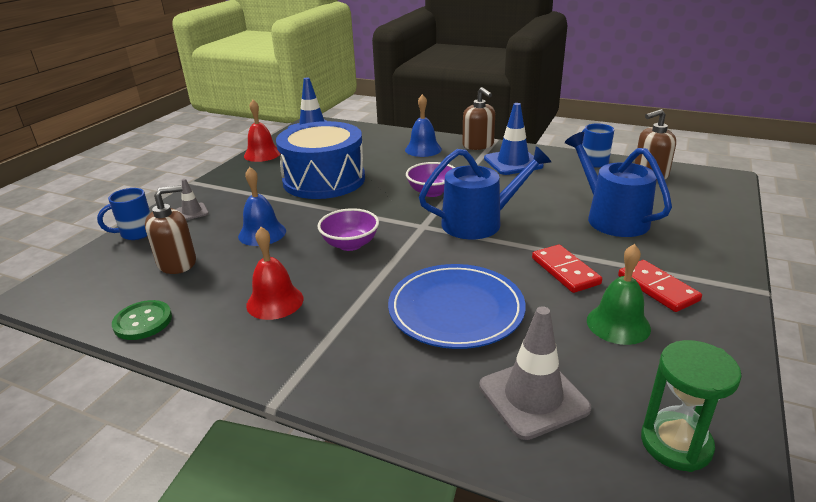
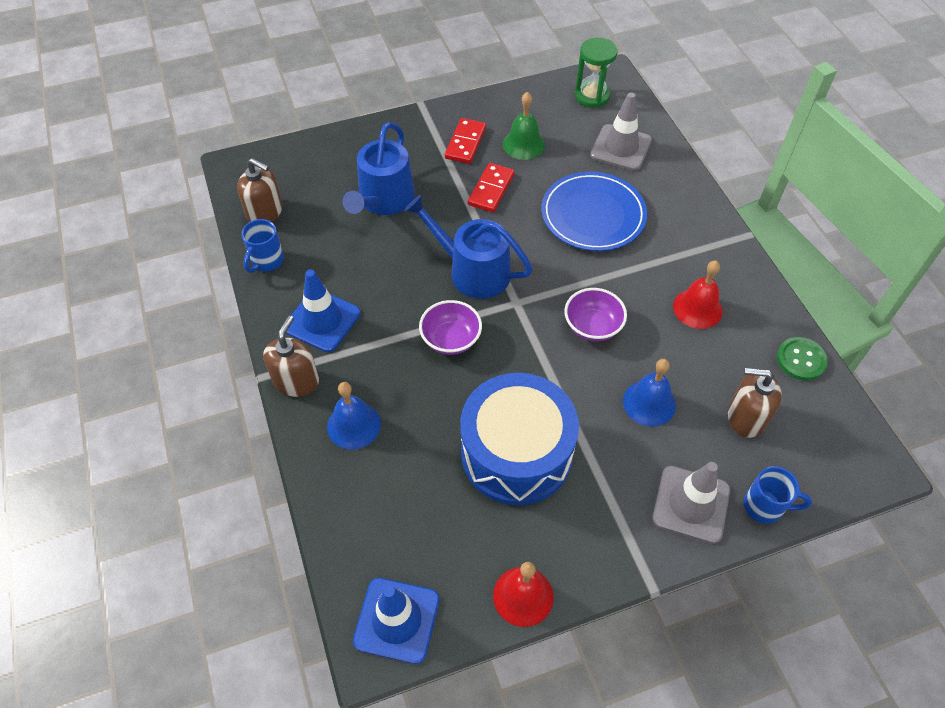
camera: 135 degrees left, 25 degrees up
grey traffic cone [176,179,209,220] -> grey traffic cone [652,462,730,544], size x1.89

